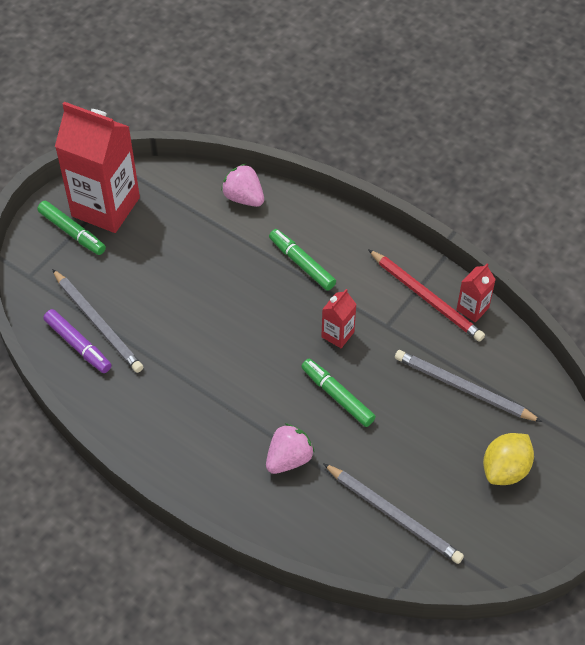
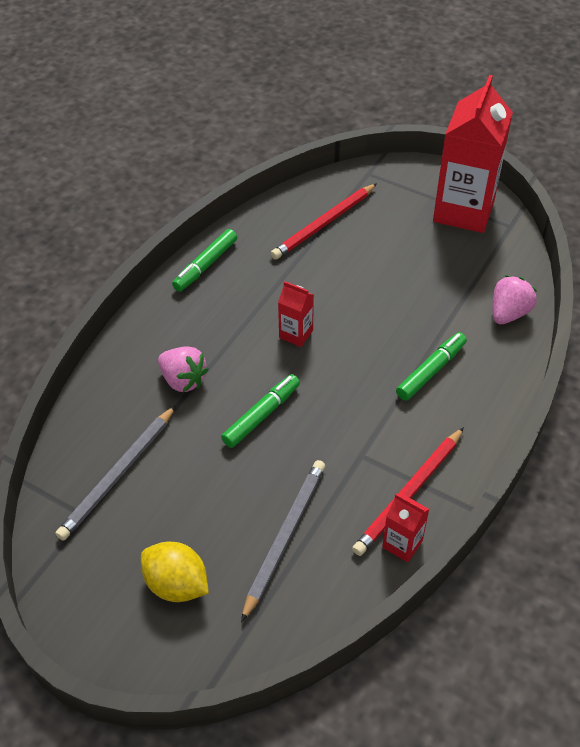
camera: 85 degrees right, 5 degrees down
green marker [37,201,106,255] -> green marker moved to [172,229,237,292]
purple marker [44,309,112,373] -> none
grey pencil [52,269,143,373] -> red pencil [270,183,377,260]
red carton [321,289,357,348] -> red carton moved to [278,281,314,347]

